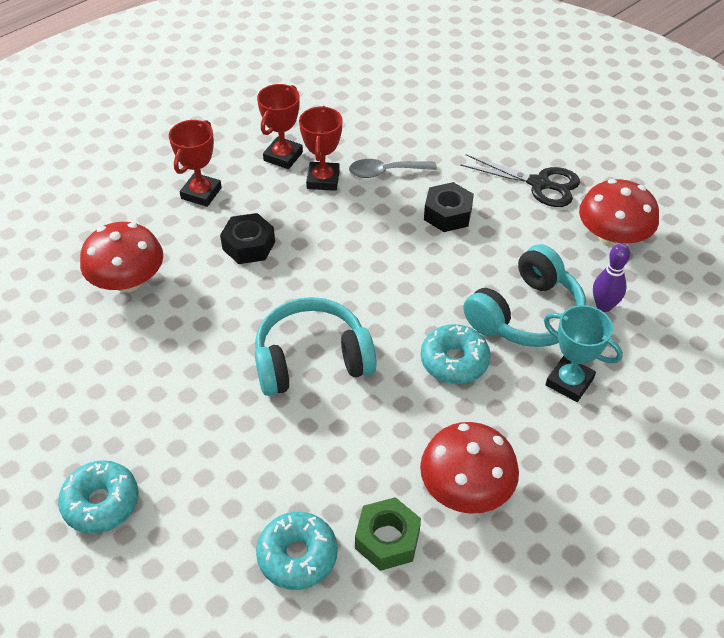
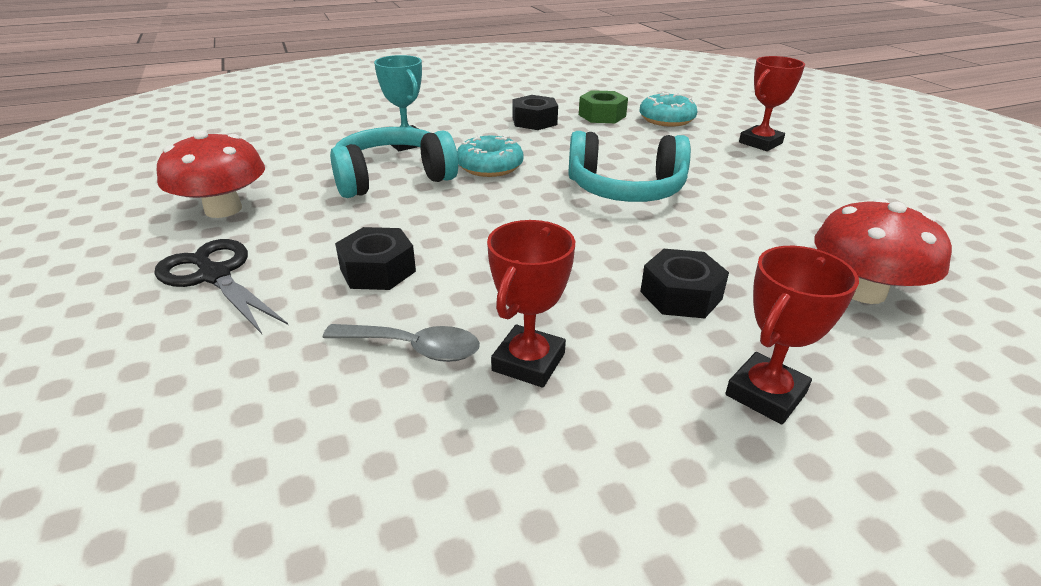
camera: 160 degrees left, 15 degrees down
turquoise donut [58,460,139,534] -> none
red trophy [257,84,303,169] -> red trophy moved to [739,56,805,151]
red mushroom [420,422,519,514] -> black nut [512,95,558,130]
purple bowling pin [593,243,630,312] -> none

